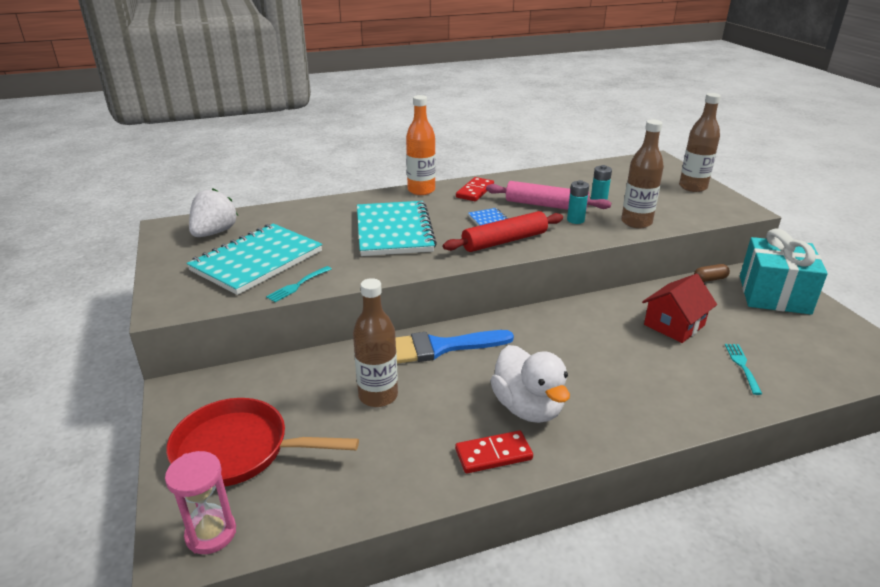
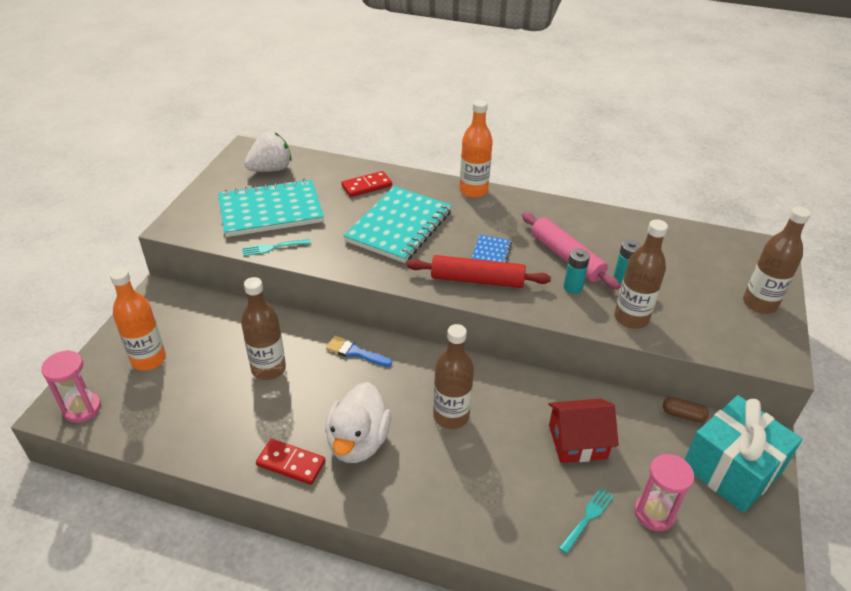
camera: 35 degrees right, 10 degrees up
red pan [166,398,359,487] -> orange bottle [110,268,166,371]
blue brush [395,330,514,364] -> blue brush [326,336,392,367], size x0.57
red domino [456,177,494,201] -> red domino moved to [341,171,392,197]
none -> brown bottle [433,324,474,429]
none -> pink hourglass [634,454,694,531]

